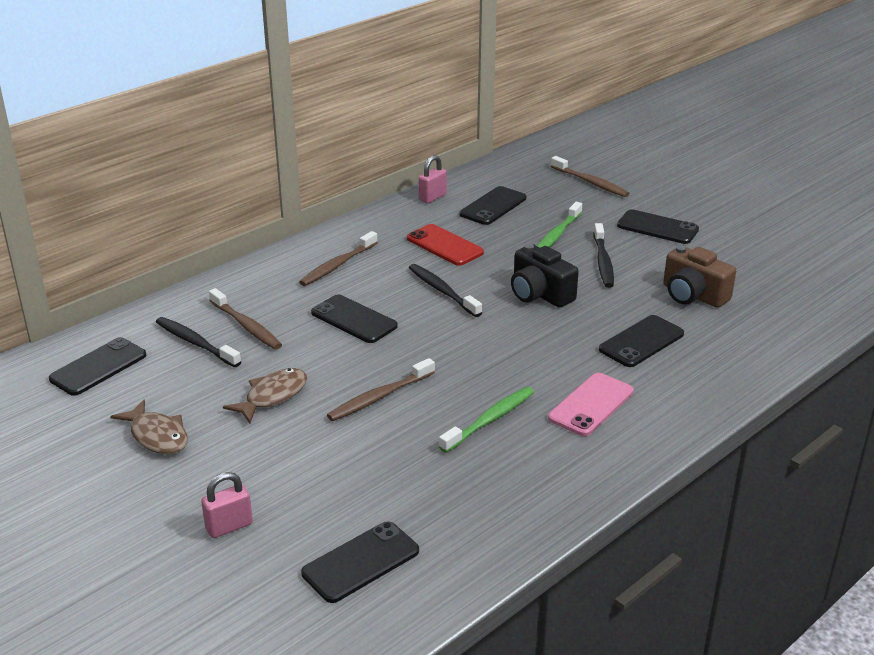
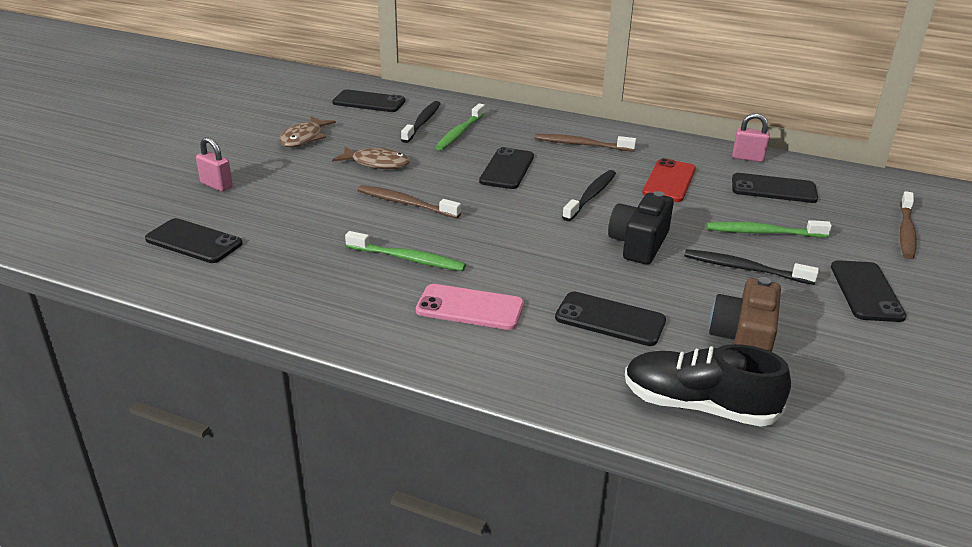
camera: 65 degrees right, 0 degrees up
brown toothbrush [209,288,282,350] -> green toothbrush [435,103,485,151]
black toothbrush [594,223,614,288] -> black toothbrush turned 45 degrees clockwise [684,249,819,285]
none -> black shoe [625,344,791,427]

